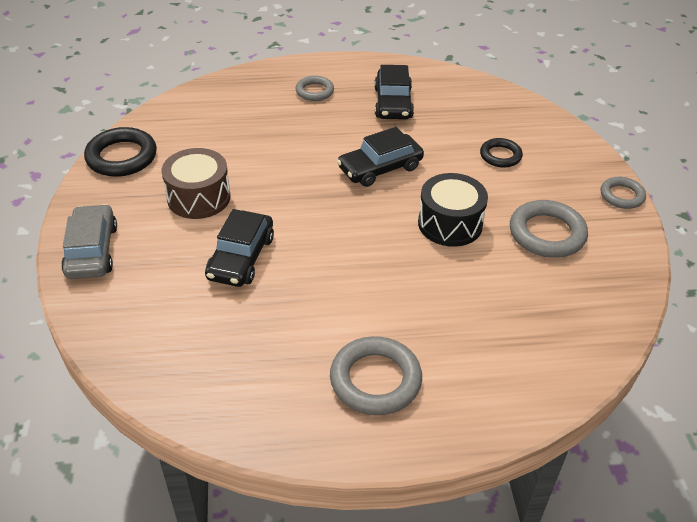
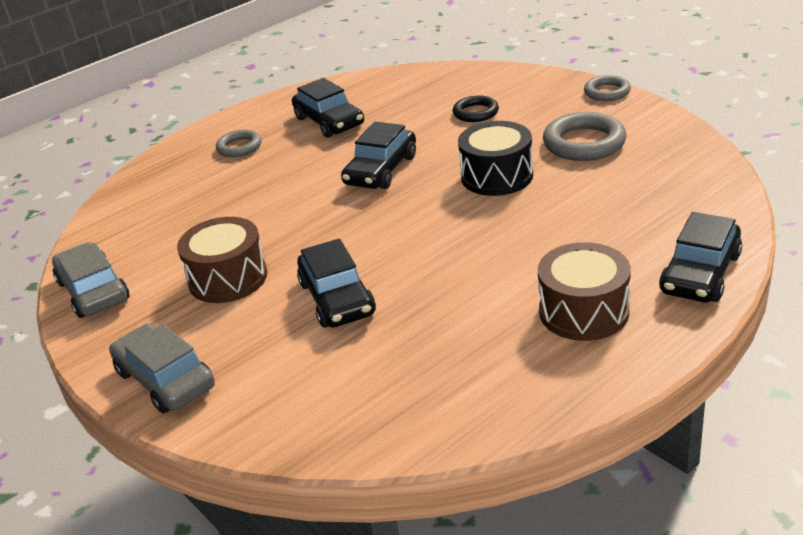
camera: 30 degrees left, 10 degrees down
black ring [84,127,157,177] -> grey car [52,242,129,318]
grey ring [330,336,422,415] -> brown drum [538,242,631,341]
none -> black car [659,212,742,302]

